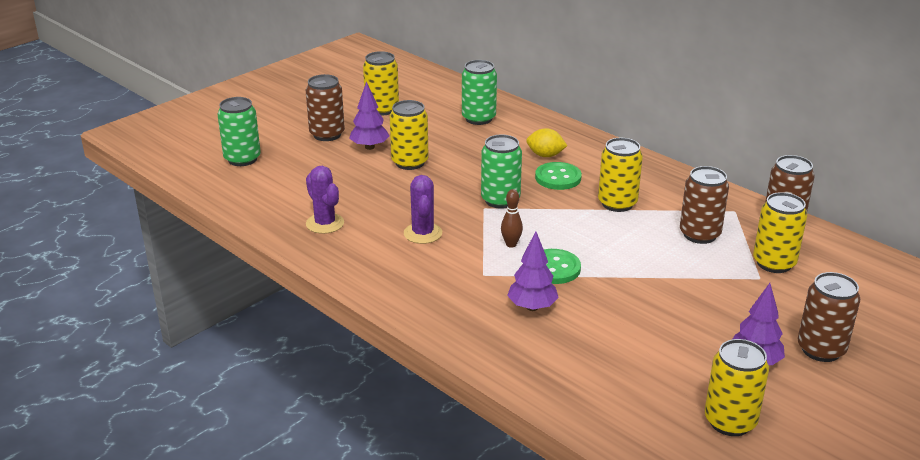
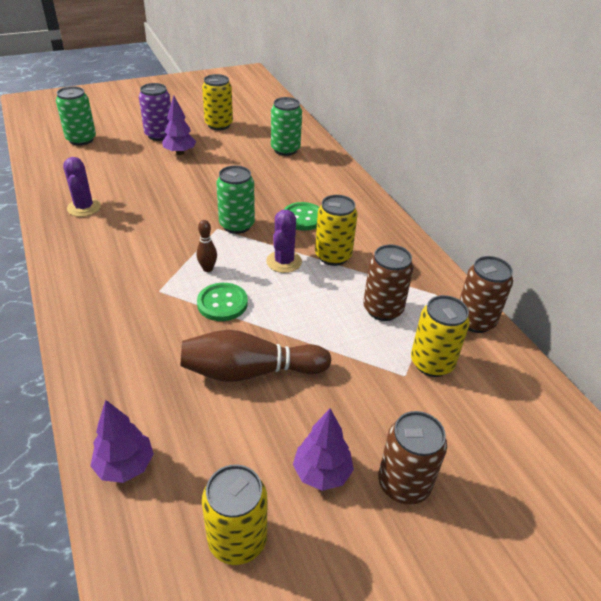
camera: 20 degrees right, 10 degrees up
brown can [306,74,345,141] -> purple can [139,83,171,141]
yellow can [390,100,428,170] -> none
purple cactus [404,175,442,244] -> purple cactus moved to [266,210,302,273]
purple tree [507,231,559,311] -> purple tree moved to [90,400,154,483]
yellow lemon [526,128,567,157] -> none
none -> brown bowling pin [180,330,331,382]

